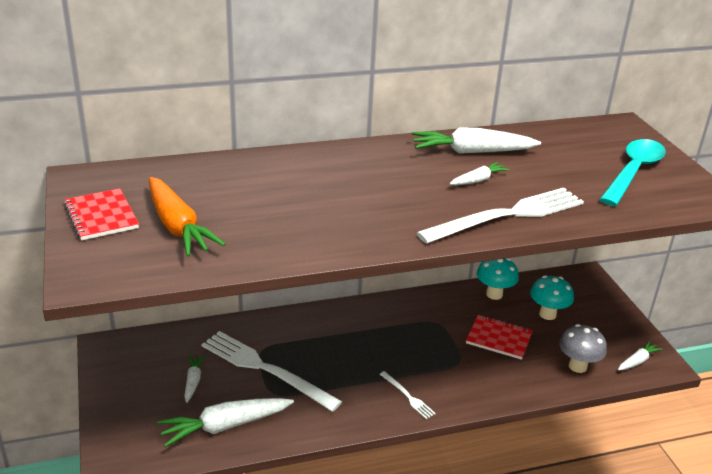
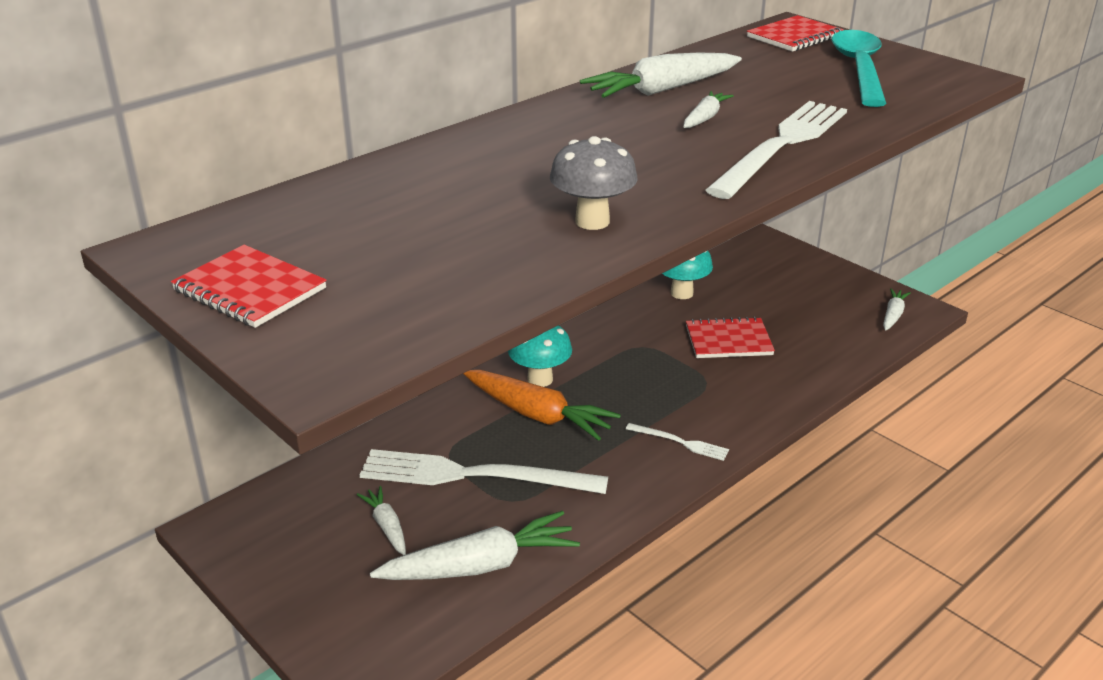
camera: 25 degrees left, 0 degrees up
orange carrot [149,177,226,256] -> orange carrot moved to [463,370,621,441]
white carrot [157,398,294,447] -> white carrot turned 150 degrees counterclockwise [370,511,580,580]
turquoise mushroom [530,275,574,320] -> turquoise mushroom moved to [508,325,572,387]
grey mushroom [559,324,607,373] -> grey mushroom moved to [550,136,638,230]
none -> red notebook [747,15,844,52]

